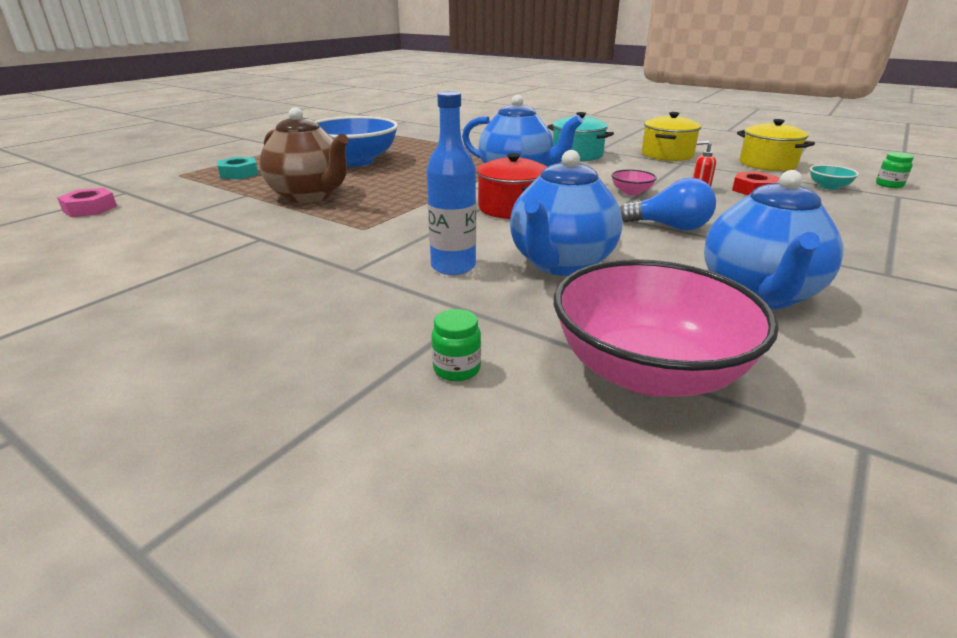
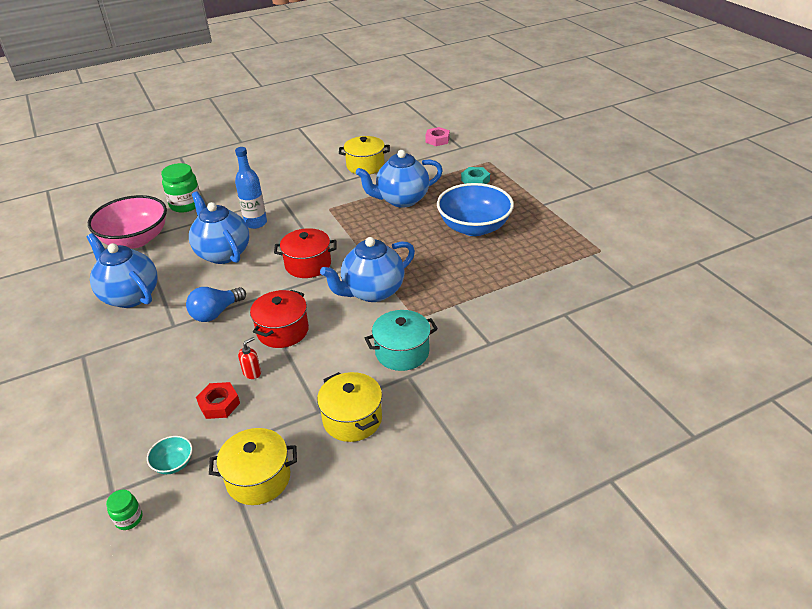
camera: 120 degrees right, 10 degrees up
brown teapot [260,107,349,203] -> blue teapot [356,150,443,208]
green jar [431,309,481,381] -> green jar [161,163,200,213], size x1.93
pink bowl [611,170,657,195] -> red pot [250,290,309,348]
none -> yellow pot [339,136,390,174]

